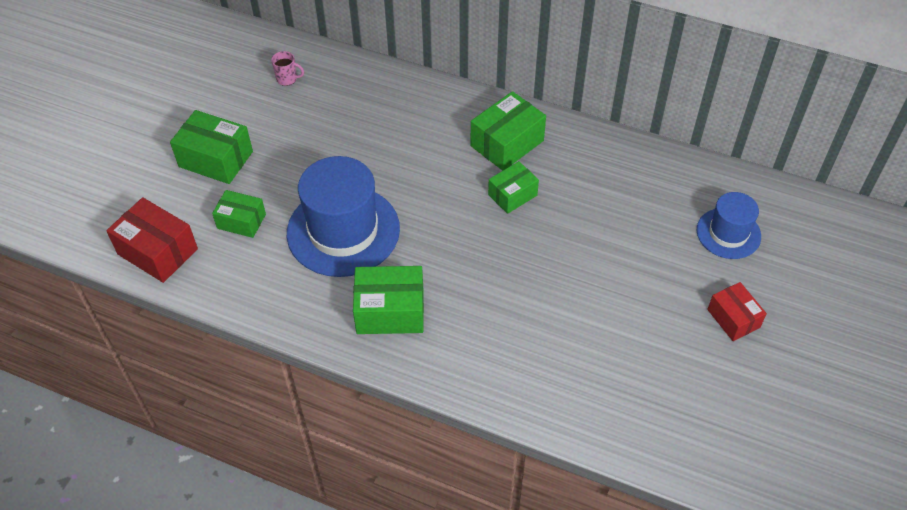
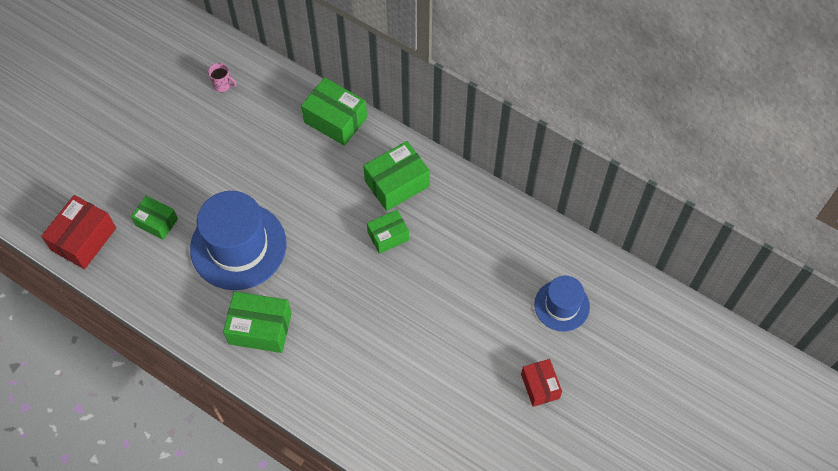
camera: 10 degrees right, 10 degrees up
red box [106,197,198,283] -> red box turned 75 degrees clockwise [41,195,116,269]
green box [170,110,253,184] -> green box moved to [301,77,367,146]

